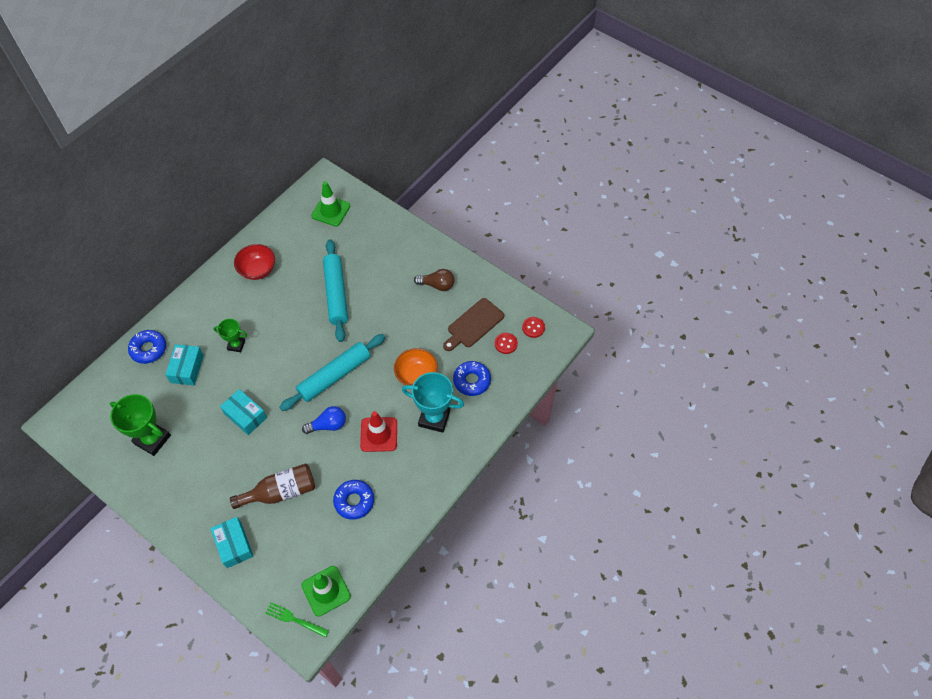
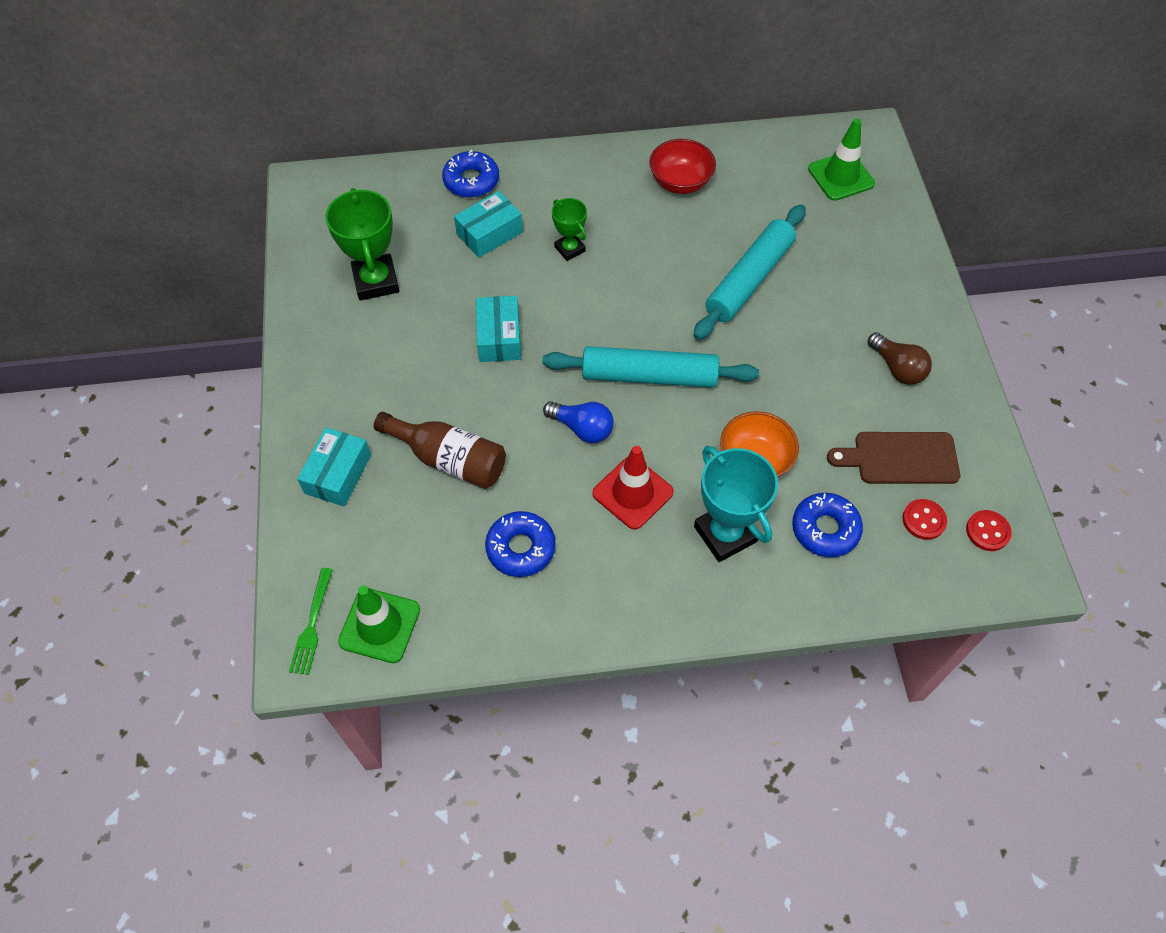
camera: 45 degrees right, 0 degrees up
green fork [265,602,329,637] -> green fork turned 150 degrees counterclockwise [289,568,333,675]

